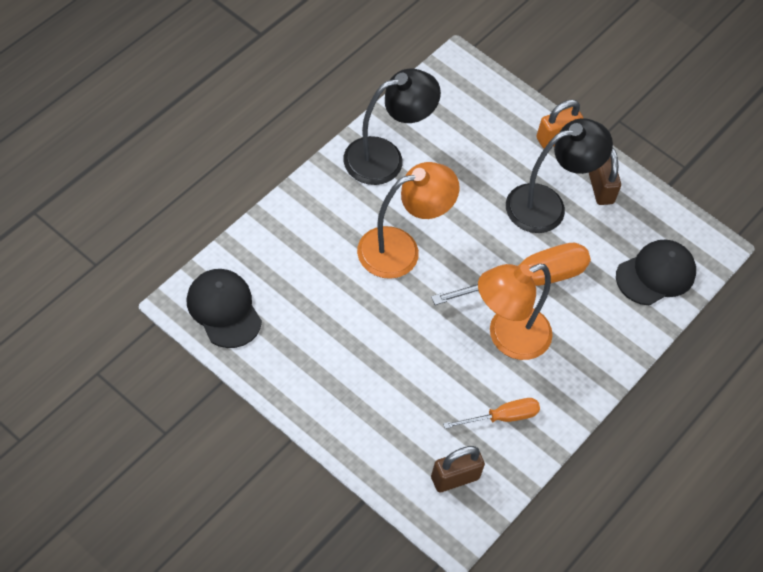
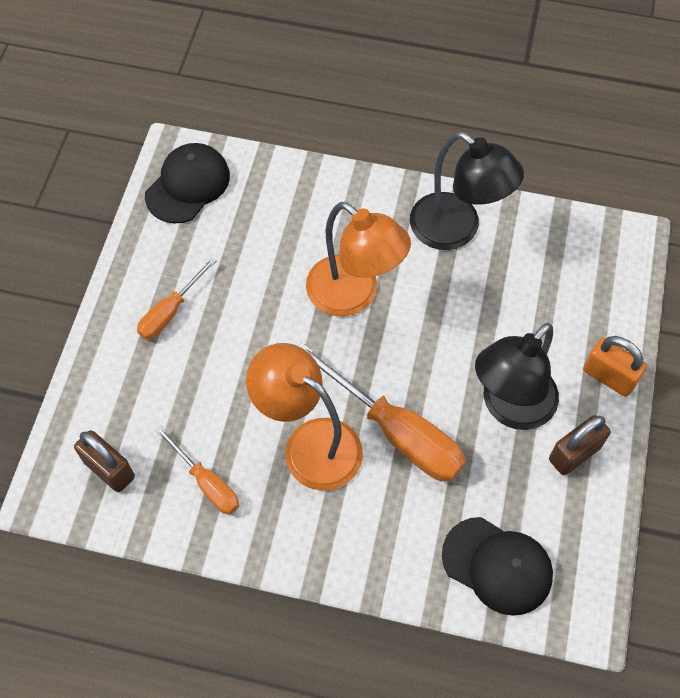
camera: 70 degrees right, 5 degrees up
black lamp [506,118,613,233] -> black lamp turned 90 degrees clockwise [475,323,559,430]
none -> orange screwdriver [137,257,216,340]

